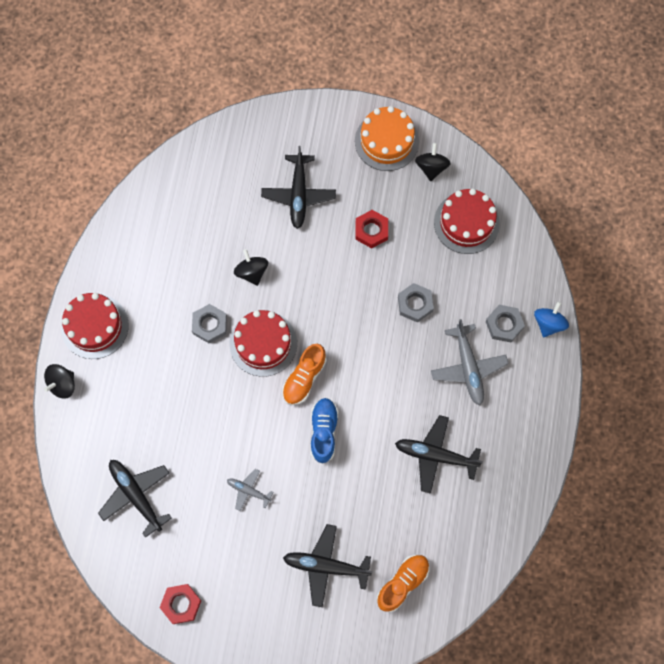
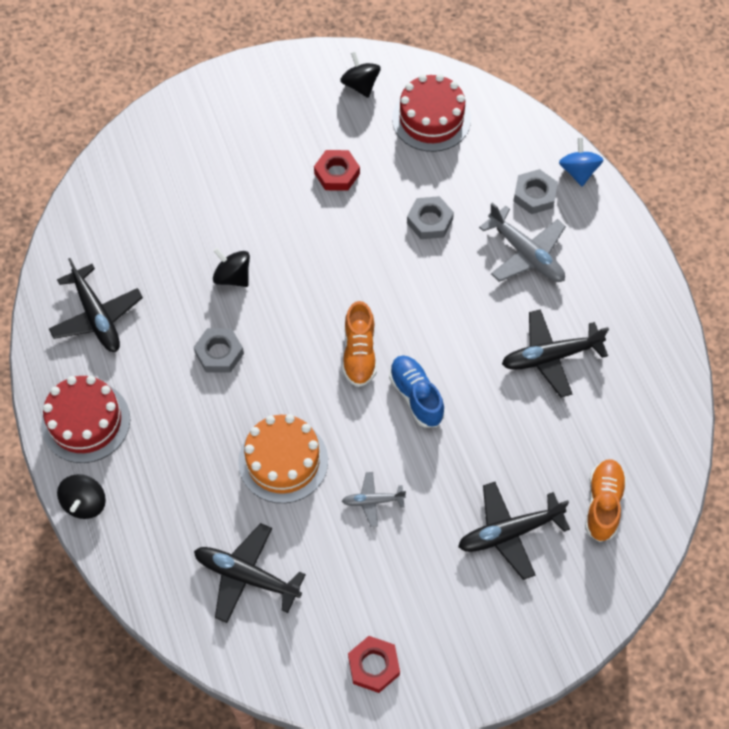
camera: 30 degrees left, 10 degrees down
red cake [230,310,297,377] -> none
black plane [261,146,336,229] -> black plane moved to [49,258,143,352]
orange cake [355,106,419,171] -> orange cake moved to [238,414,328,503]

